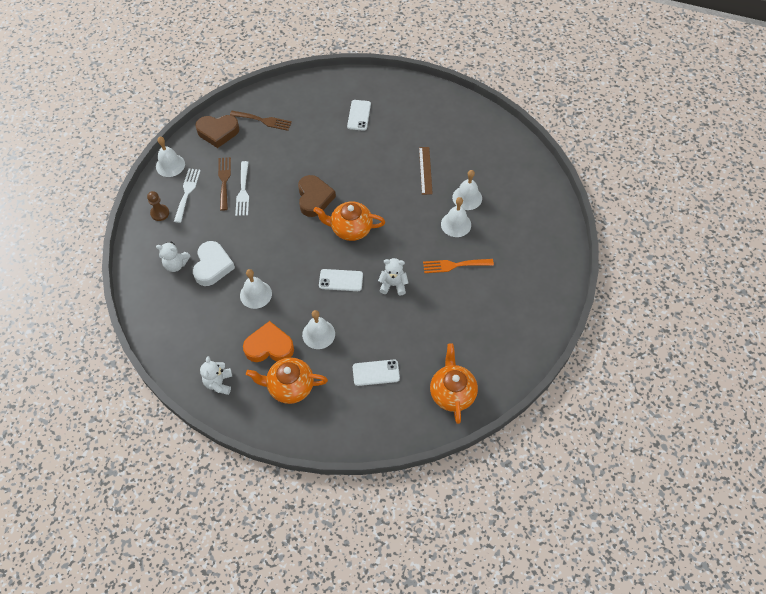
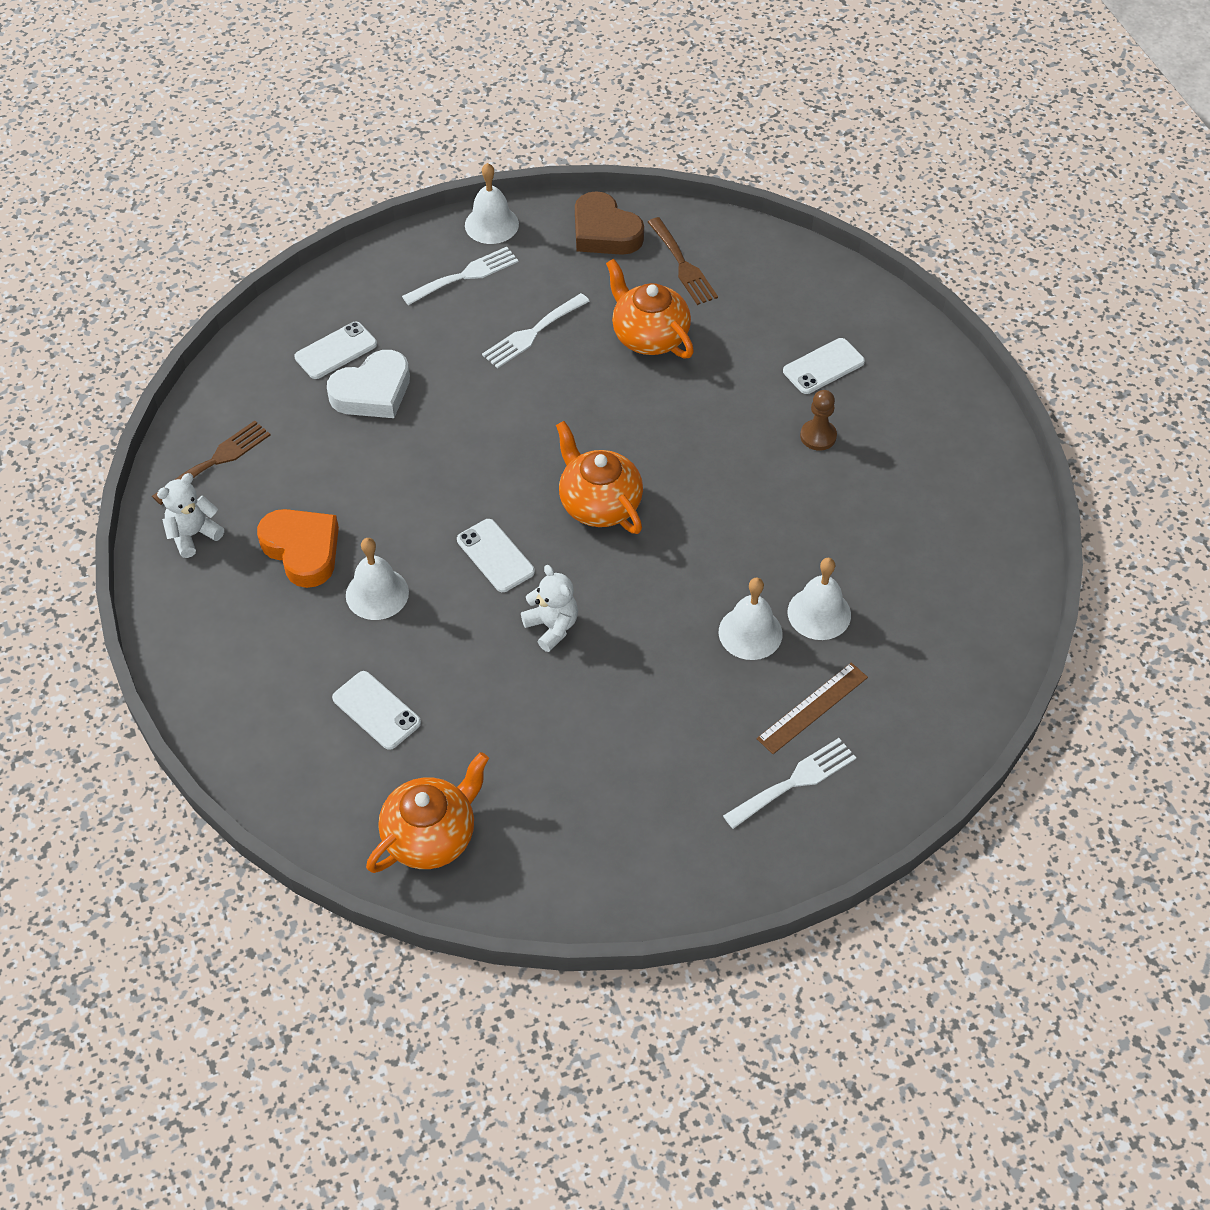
camera: 50 degrees right, 5 degrees down
brown pawn [147,191,169,221] -> brown pawn moved to [800,390,837,450]
white teddy bear [156,242,190,272] -> white phone [294,322,377,379]
brown fork [218,157,231,211] -> brown fork moved to [152,421,270,505]
white bell [240,269,272,309] -> none
orange teapot [246,357,328,404] -> orange teapot moved to [606,259,694,359]
brown heart [298,175,336,217] -> none
brown ruler [419,147,433,195] -> brown ruler moved to [757,663,868,754]
orange fork [423,259,494,273] -> none
none -> white fork [723,738,856,829]

